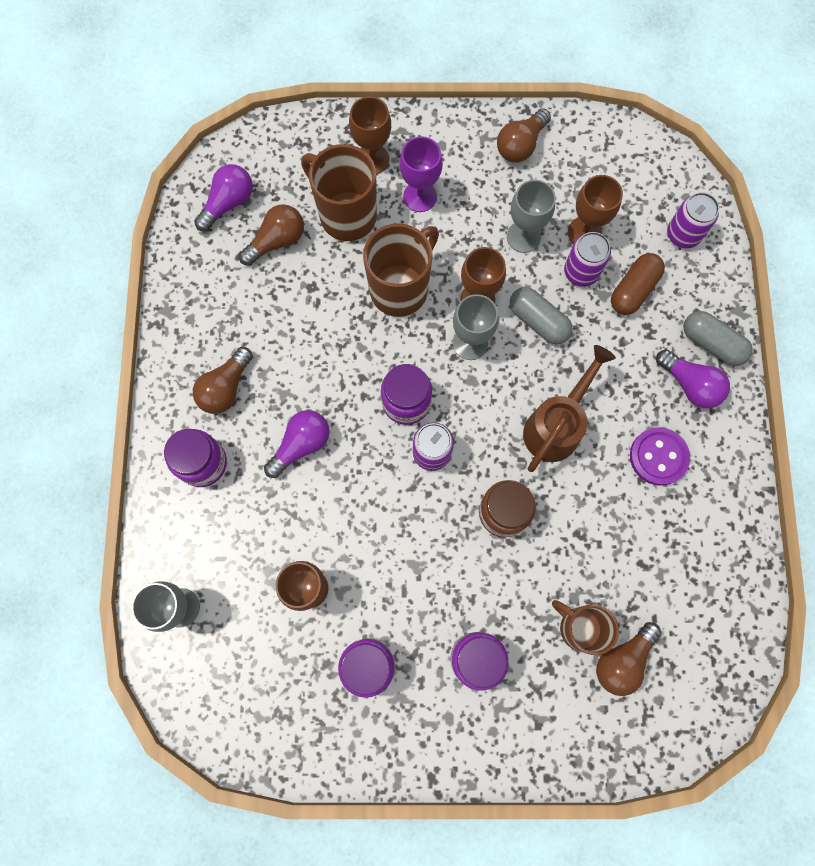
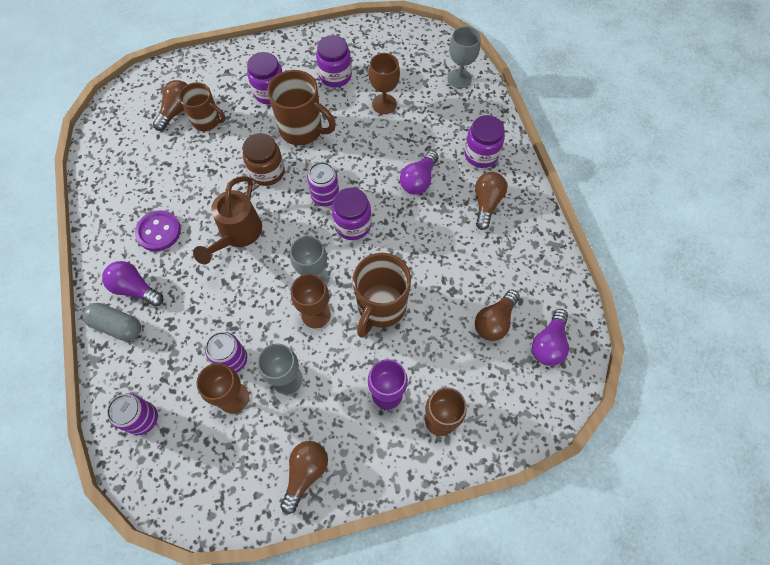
camera: 165 degrees right, 10 degrees down
brown mug [301,144,377,241] -> brown mug moved to [267,70,336,145]
grey capsule [510,287,573,344] -> none
brown capsule [611,253,665,315] -> none

